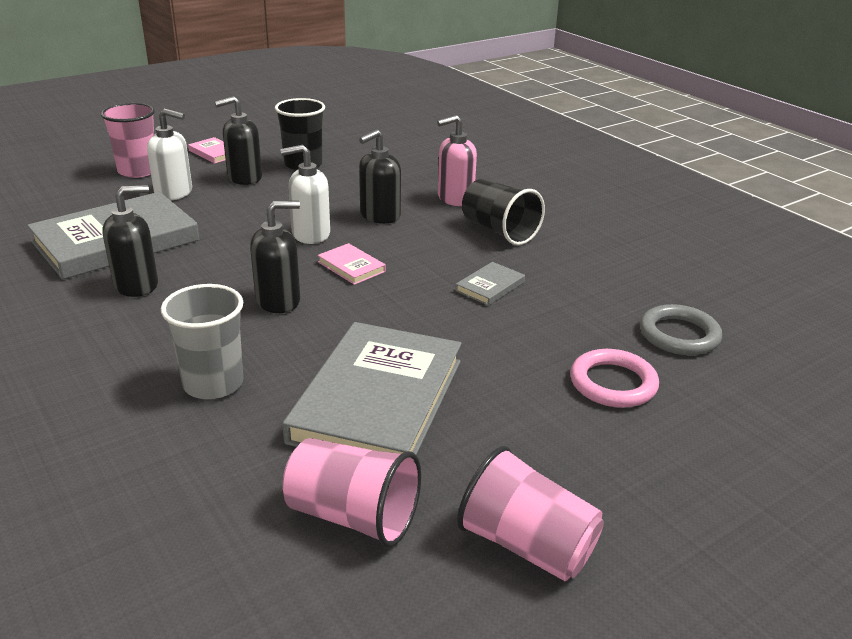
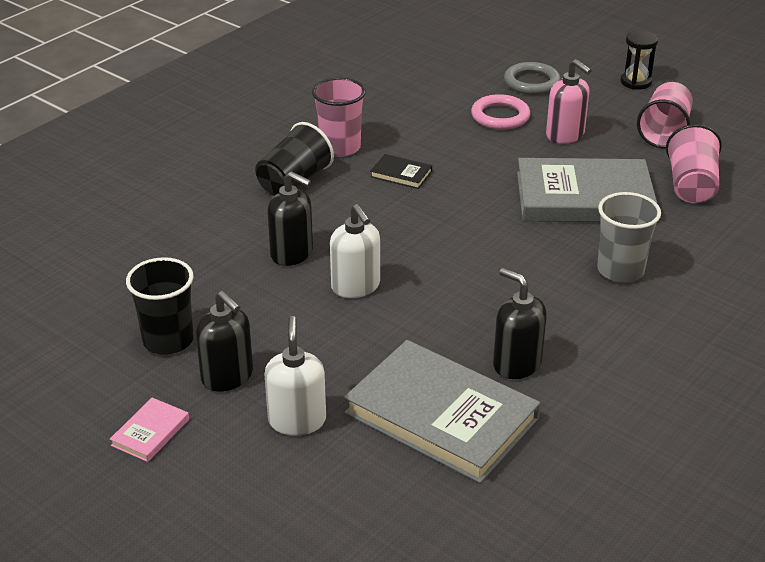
camera: 105 degrees left, 5 degrees up
pink cup [101,103,155,178] -> pink cup moved to [312,78,366,157]
black soap dispenser [250,201,300,313] -> none
pink book [318,243,386,285] -> none
pink soap dispenser [437,115,477,206] -> pink soap dispenser moved to [546,59,592,144]
grey book [455,262,525,306] -> black book [370,154,432,189]
grey ring [640,304,722,355] -> grey ring moved to [504,62,561,95]
none -> black hourglass [621,31,658,90]

